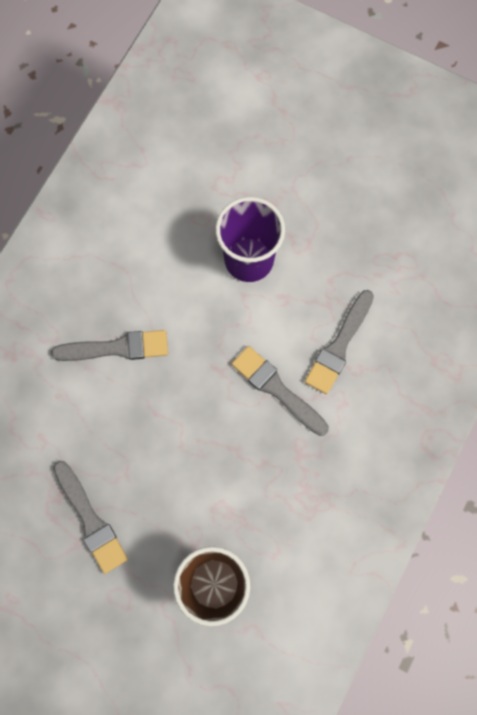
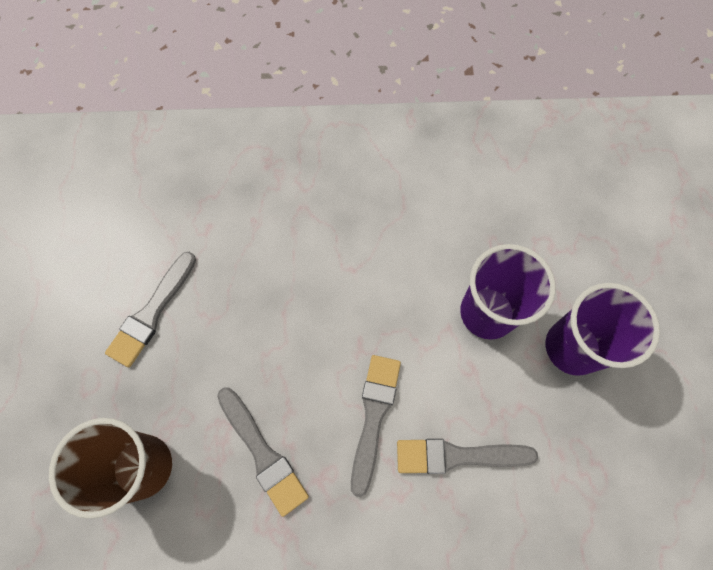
camera: 60 degrees right, 5 degrees down
grey brush [51,330,168,361] -> grey brush moved to [217,387,309,517]
none -> purple cup [546,283,660,376]

